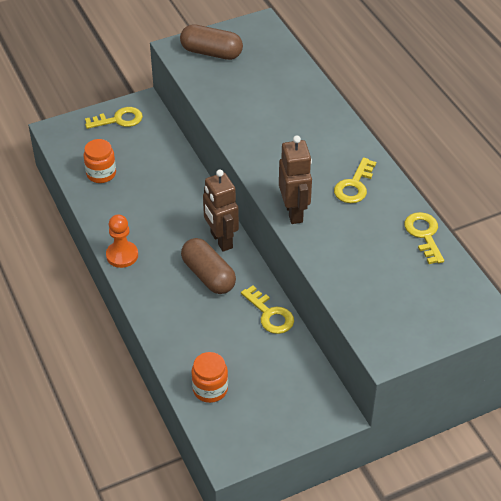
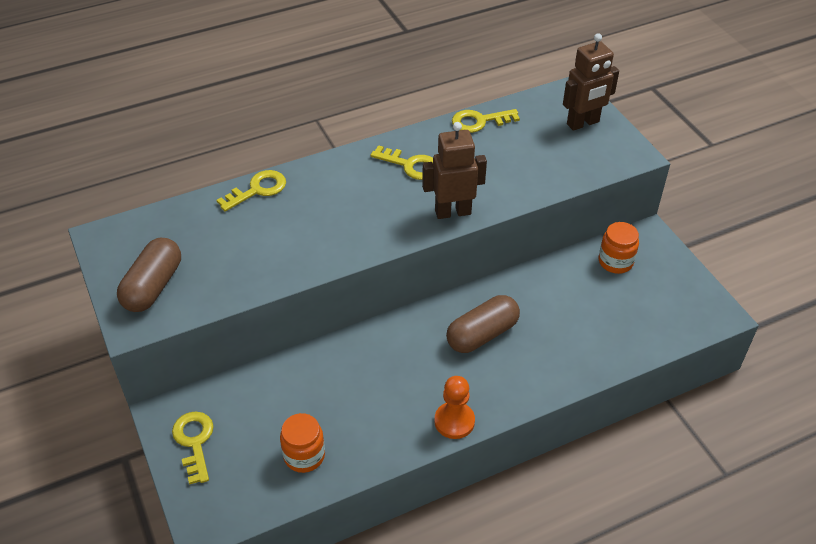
camera: 90 degrees left, 0 degrees up
orange jar [192,352,228,403] -> orange jar moved to [599,222,639,274]
brown robot [203,170,239,252] -> brown robot moved to [563,33,619,131]
yellow key [241,285,294,334] -> yellow key moved to [217,170,286,212]

